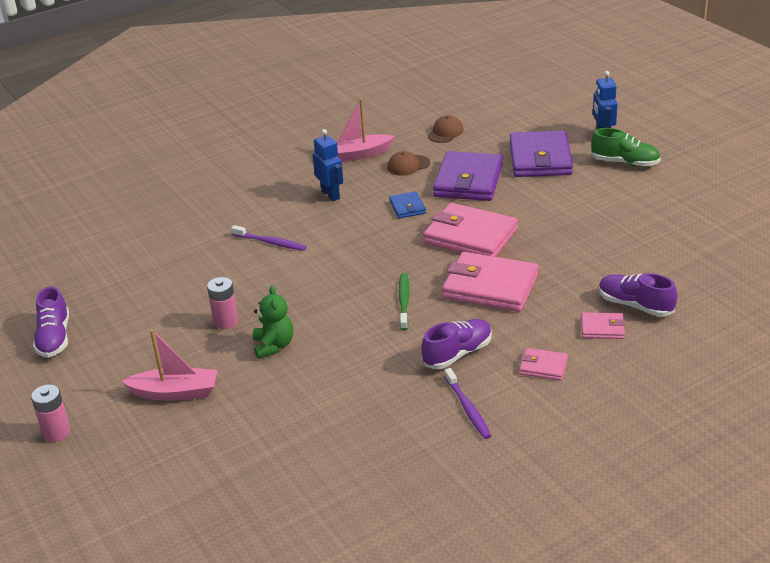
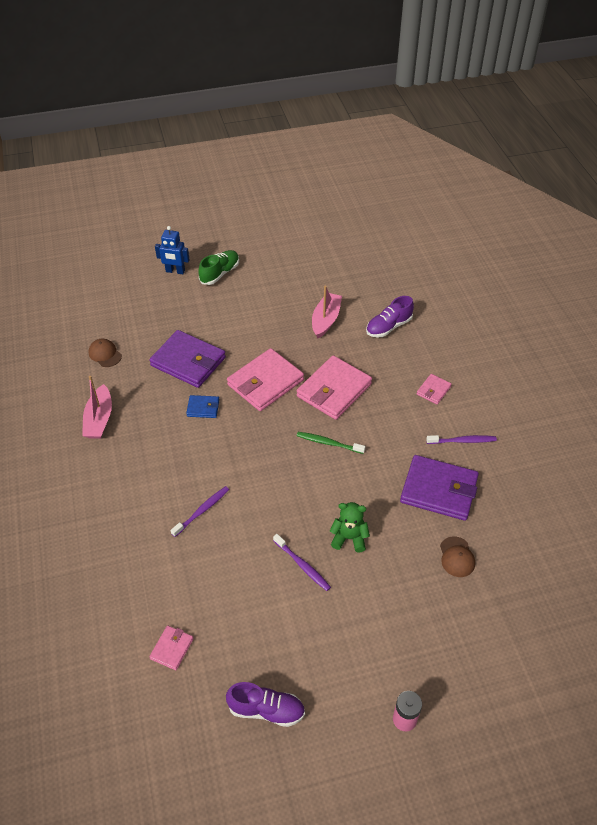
camera: 75 degrees left, 15 degrees up
pink boat [121,329,217,401] -> pink boat moved to [312,286,342,338]
pink battery [207,277,238,329] -> purple toothbrush [273,534,331,591]
blue robot [312,129,343,201] -> none
brown cap [387,151,430,176] -> brown cap moved to [440,536,475,577]
purple shoe [421,319,492,369] -> none
purple wallet [510,131,573,177] -> purple wallet moved to [400,455,479,521]
pink wallet [581,312,625,339] -> pink wallet moved to [149,625,194,670]

